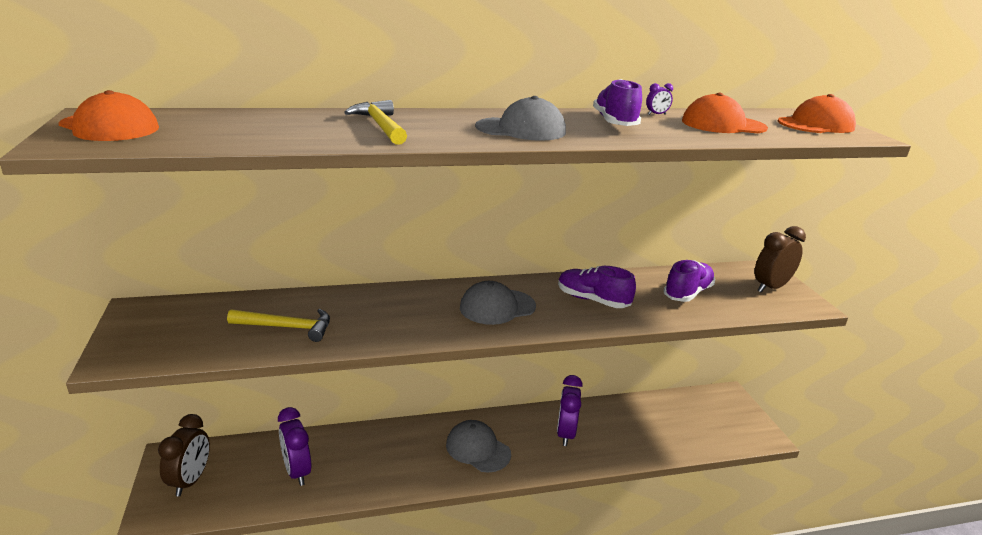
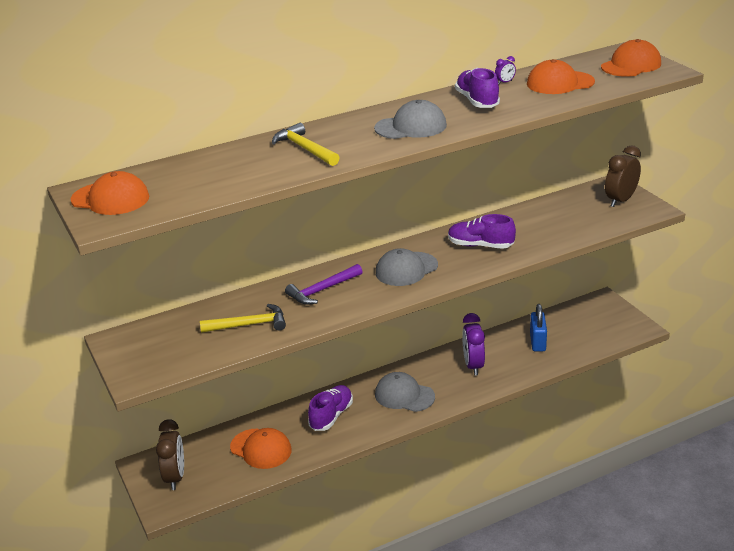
camera: 10 degrees left, 5 degrees up
purple clock [278,407,311,486] -> orange cap [230,428,292,469]
purple shoe [664,260,715,302] -> purple shoe moved to [308,385,353,431]
none -> purple hammer [285,264,363,305]
none -> blue padlock [530,304,547,351]

